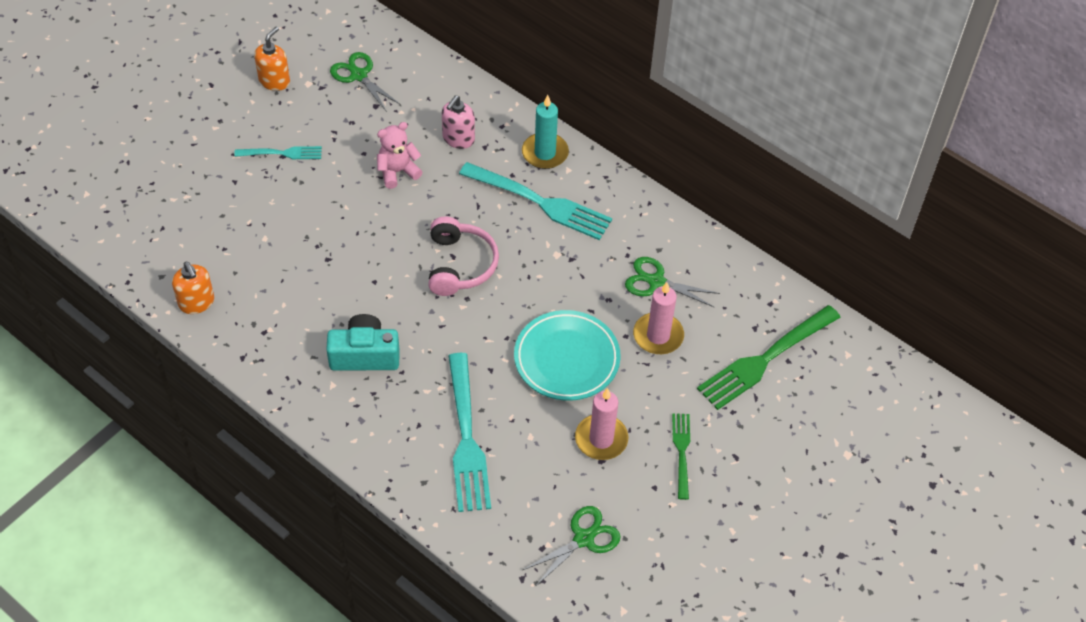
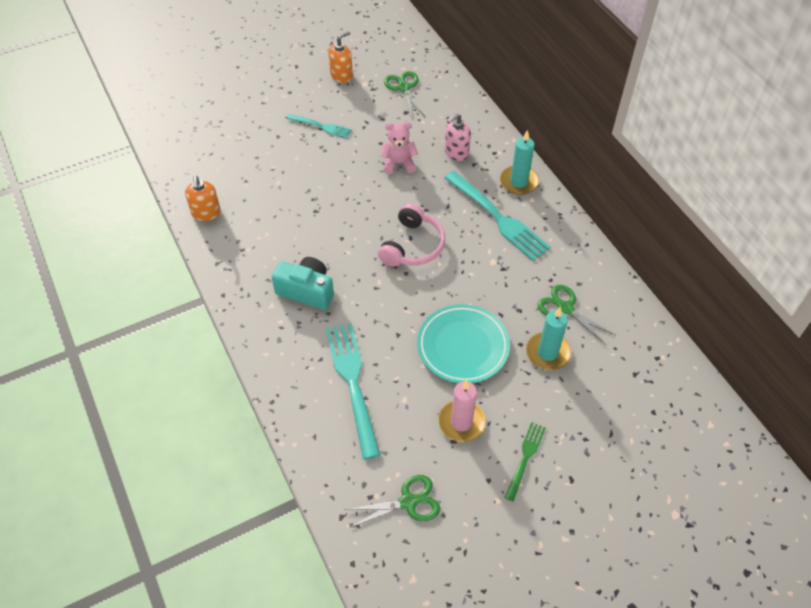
camera: 25 degrees right, 0 degrees up
turquoise fork [448,353,491,512] -> turquoise fork turned 150 degrees clockwise [326,323,380,460]
pink candle [633,282,684,354] -> turquoise candle [526,307,571,370]
green fork [697,305,841,410] -> none

